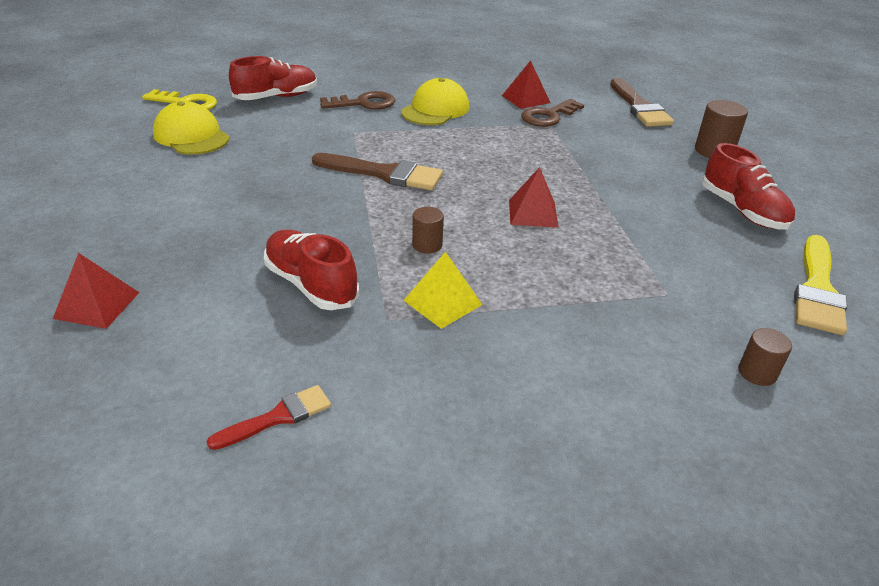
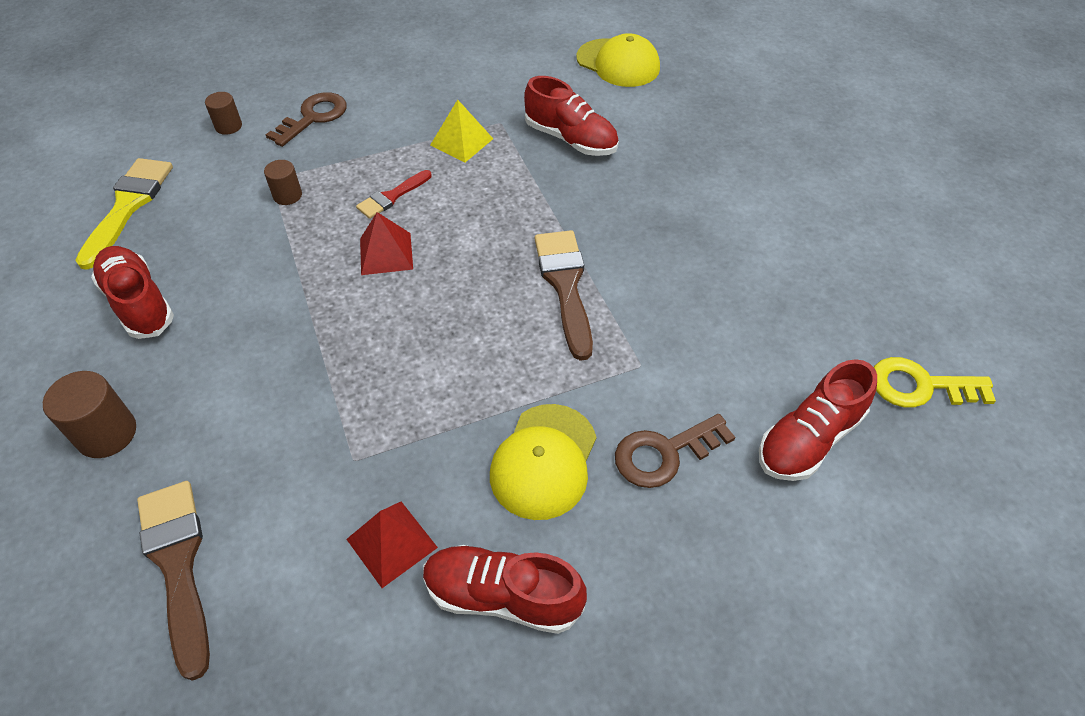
camera: 170 degrees right, 15 degrees up
red pyramid [53,253,140,329] -> none
yellow cap [153,101,230,155] -> yellow cap moved to [576,33,660,87]
red brush [206,385,331,450] -> red brush moved to [356,170,432,219]
brown brush [312,153,443,190] -> brown brush turned 75 degrees clockwise [535,230,593,361]
brown cylinder [412,207,444,253] -> brown cylinder moved to [264,160,302,205]
brown key [521,99,584,127] -> brown key moved to [266,92,347,147]
none -> red shoe [423,545,587,634]

